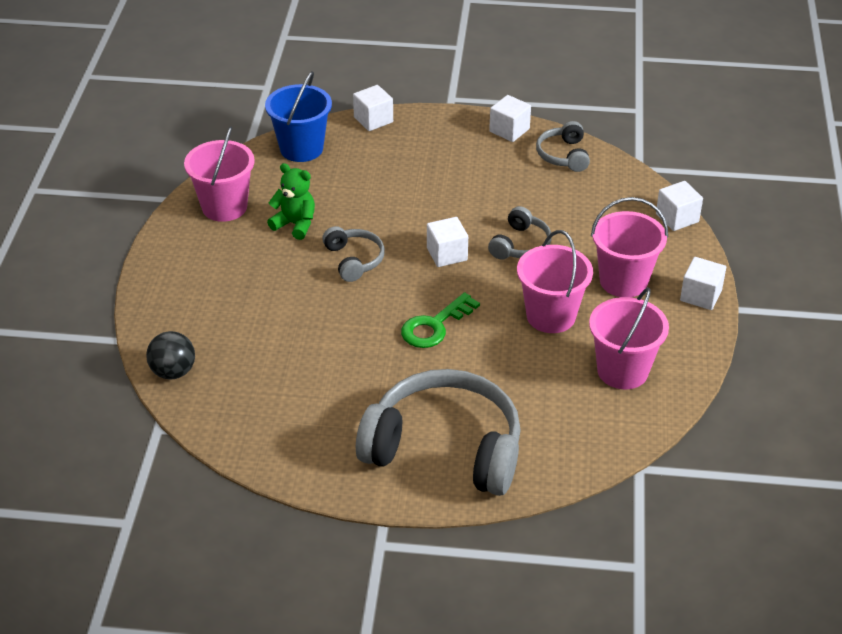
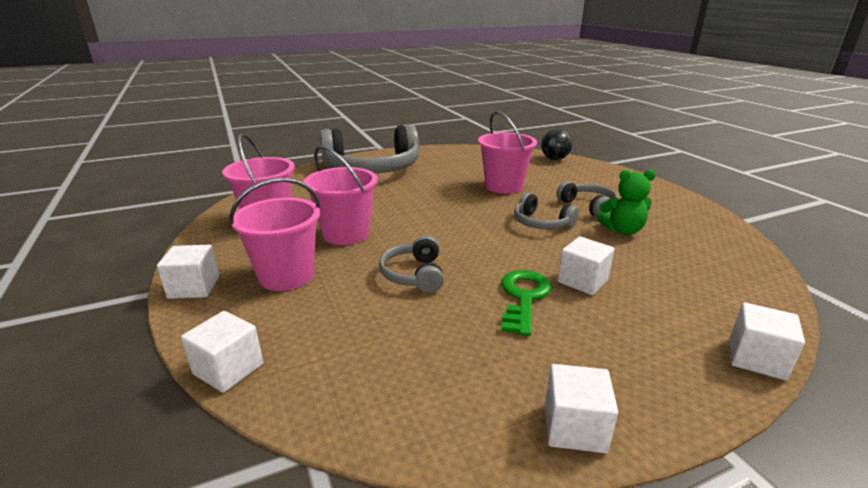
camera: 150 degrees right, 15 degrees down
pink bucket [184,126,255,222] -> pink bucket moved to [478,111,537,194]
blue bucket [265,71,332,162] -> none
green key [401,292,480,348] -> green key moved to [501,270,552,336]
white cube [427,217,468,267] -> white cube moved to [558,236,615,295]
grey headphones [536,121,590,172] -> grey headphones moved to [556,181,618,217]

